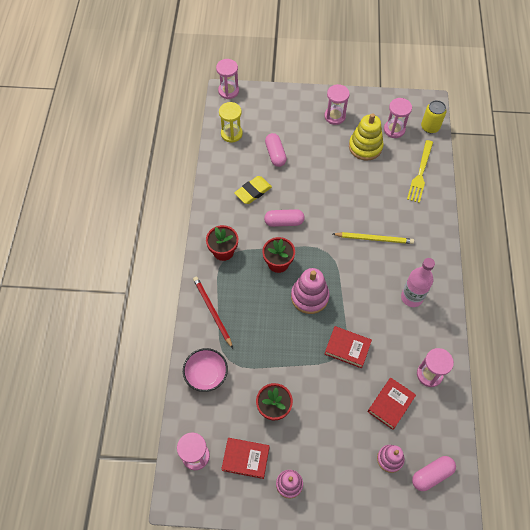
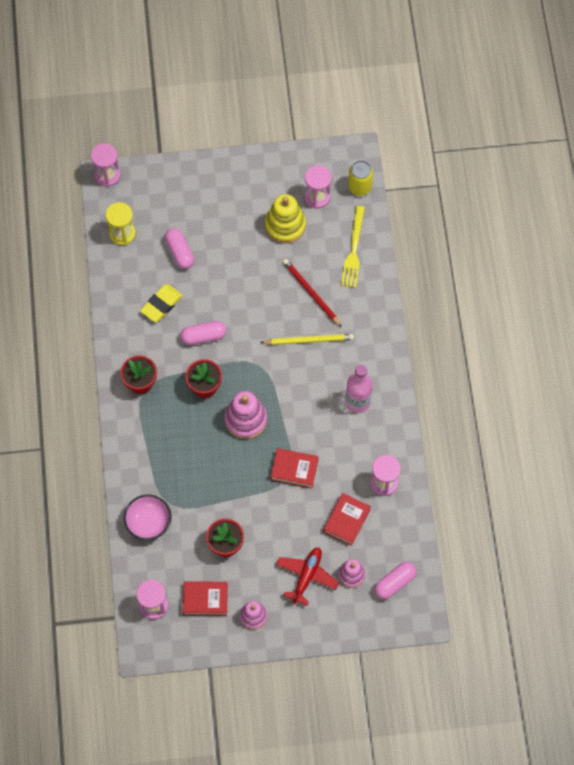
camera: 10 degrees left, 5 degrees up
red pencil [193,277,233,348] -> red pencil moved to [283,259,342,327]
pink hourglass [324,84,350,125] -> none
none -> red plane [276,547,339,606]

